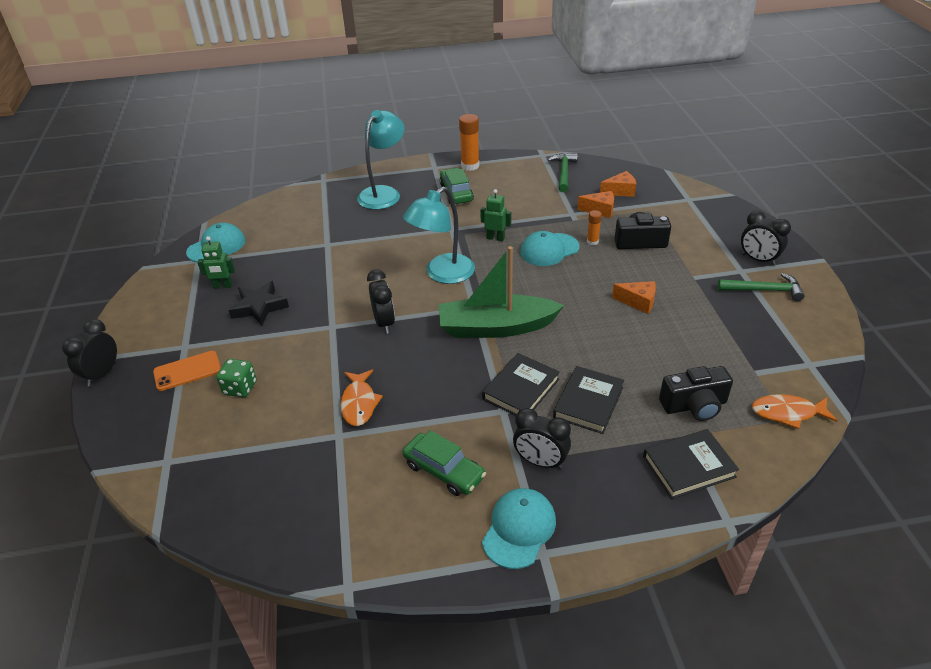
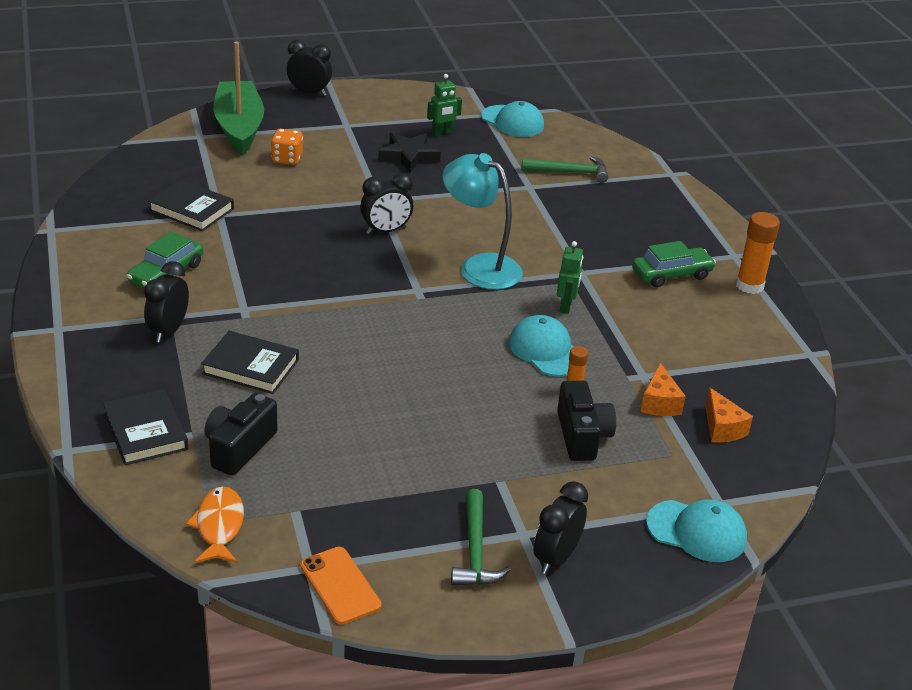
camera: 80 degrees right, 5 degrees down
orange phone [153,351,221,391] -> orange phone moved to [300,547,382,625]
green robot [197,236,235,289] -> green robot turned 105 degrees counterclockwise [427,74,462,136]
green dice [216,359,256,397] -> orange dice [271,129,303,165]
orange fish [341,370,383,426] -> none
turquoise lamp [357,110,405,210] -> none
green boat [438,246,564,338] -> green boat moved to [213,42,264,155]
black book [482,353,560,416] -> black book moved to [148,179,234,231]
turquoise cap [482,488,556,569] -> turquoise cap moved to [646,499,747,562]
green hammer [548,153,578,192] -> green hammer moved to [521,156,608,183]
orange cheese [612,281,656,314] -> none
black camera [659,366,733,421] -> black camera turned 45 degrees clockwise [205,393,278,476]

